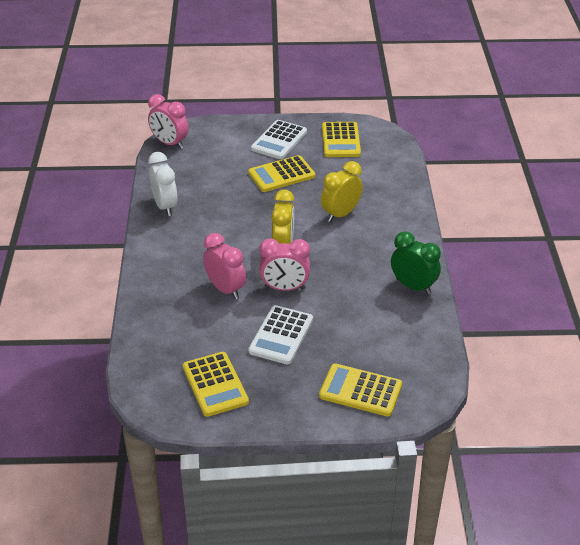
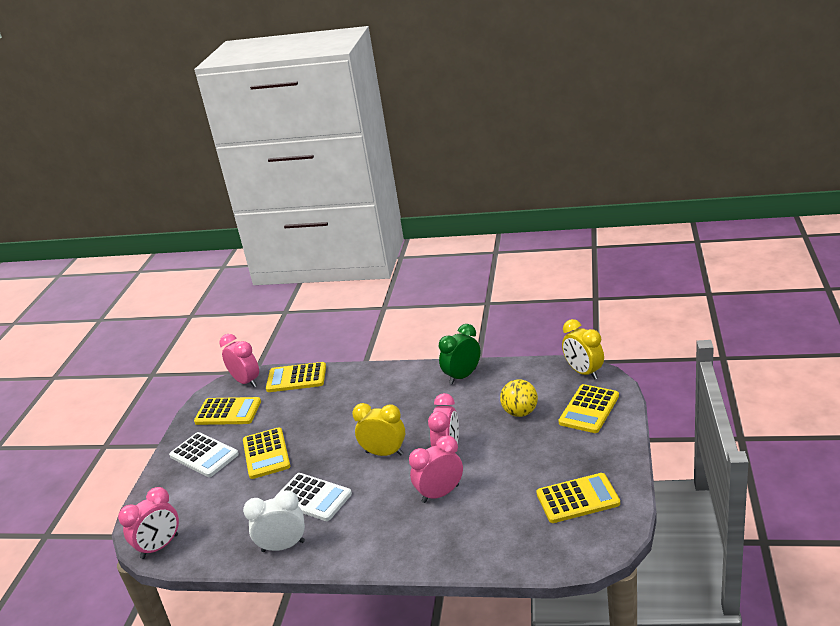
camera: 75 degrees left, 10 degrees down
white calculator [248,305,313,364] -> white calculator moved to [274,473,352,521]
yellow clock [321,161,363,222] -> yellow clock moved to [562,319,604,380]
none -> pink clock [220,334,259,387]
none -> yellow calculator [266,362,326,392]
none -> yellow ball [500,379,538,417]

